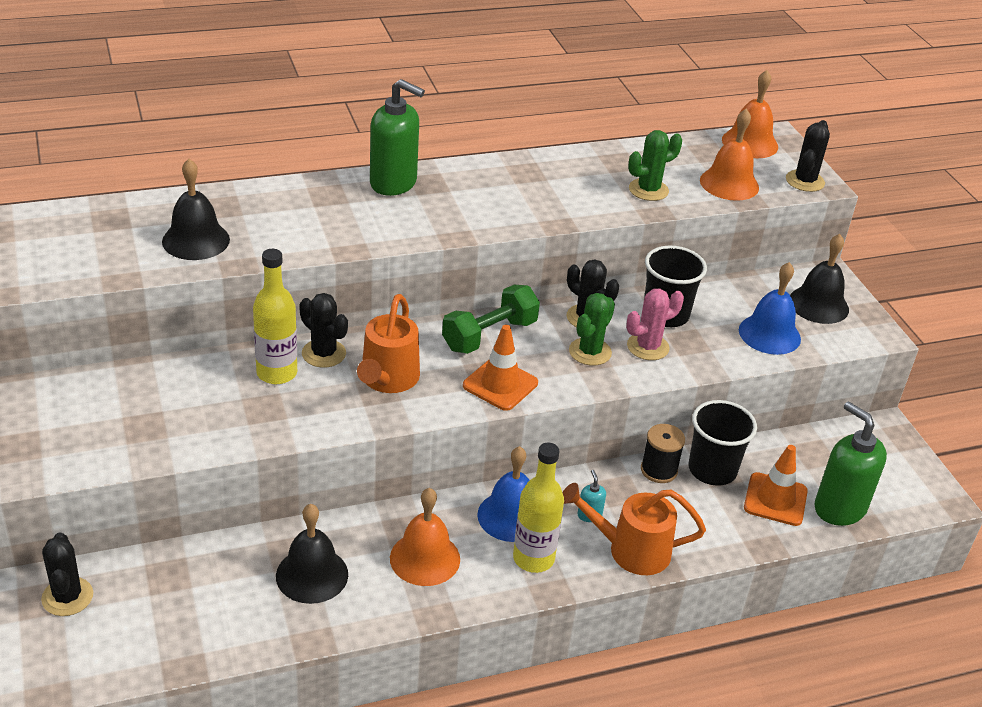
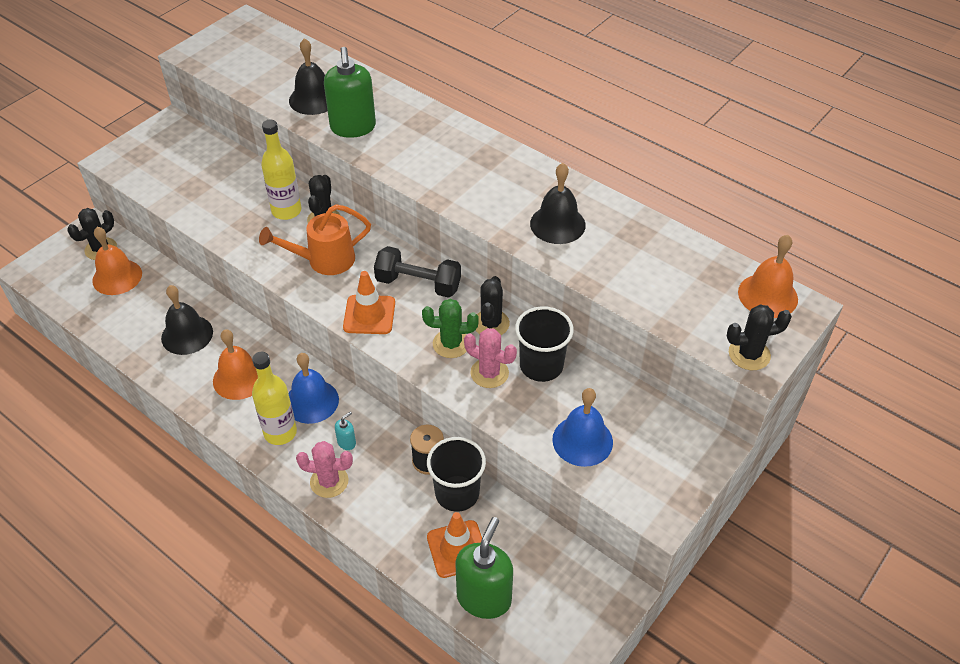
camera: 60 degrees right, 10 degrees up
green soap dispenser [370,79,425,196] -> green soap dispenser moved to [324,47,376,138]
green dumbbell [442,285,540,354] -> black dumbbell [374,246,461,298]
orange watering can [562,483,706,575] -> pink cactus [296,441,353,498]
green cactus [628,130,682,201] -> none
orange bell [700,109,759,201] -> orange bell moved to [92,227,142,295]
black bell [790,234,849,324] -> black bell moved to [530,163,586,244]

